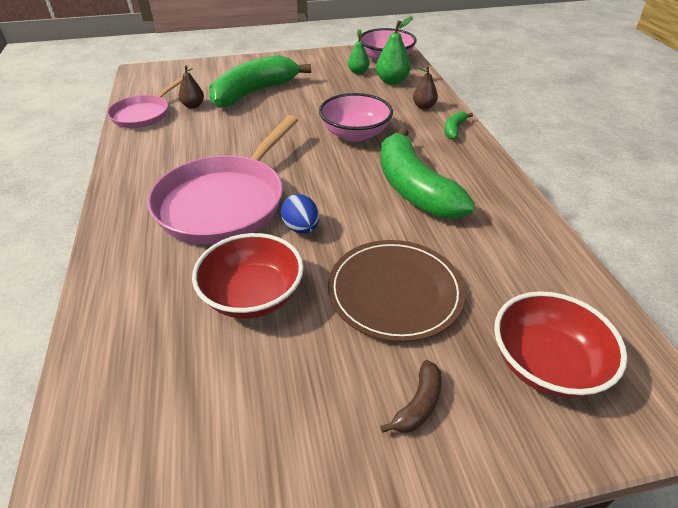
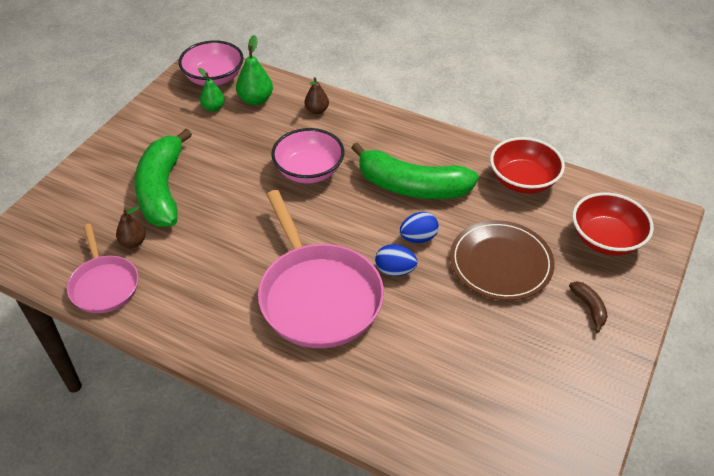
camera: 50 degrees left, 5 degrees up
red bowl [192,233,304,319] -> red bowl moved to [490,137,565,194]
green banana [444,111,473,140] -> none
none -> blue egg [400,212,439,243]

